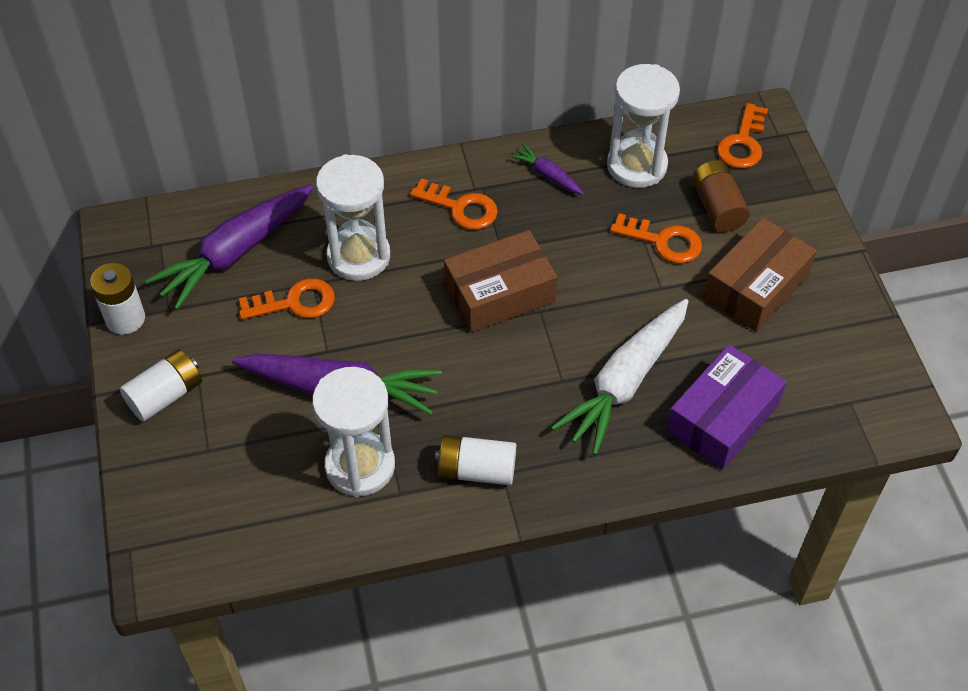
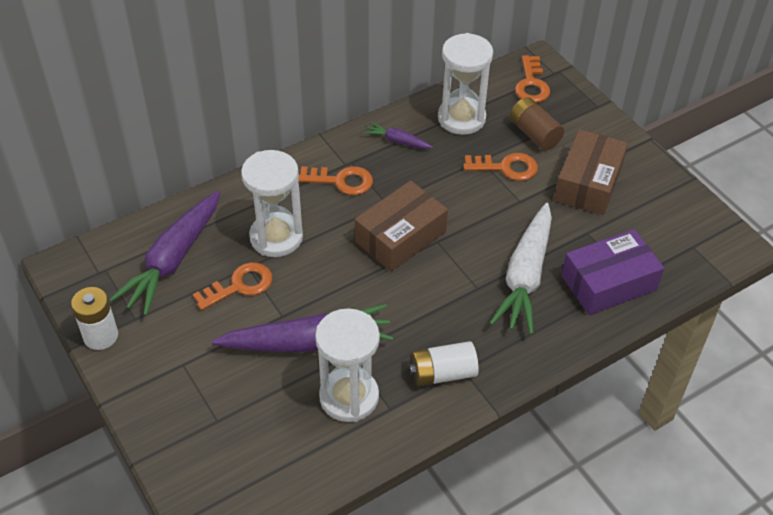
camera: 20 degrees left, 5 degrees down
white battery [120,349,202,422] -> none
purple box [666,344,786,470] -> purple box turned 45 degrees clockwise [561,229,664,315]

